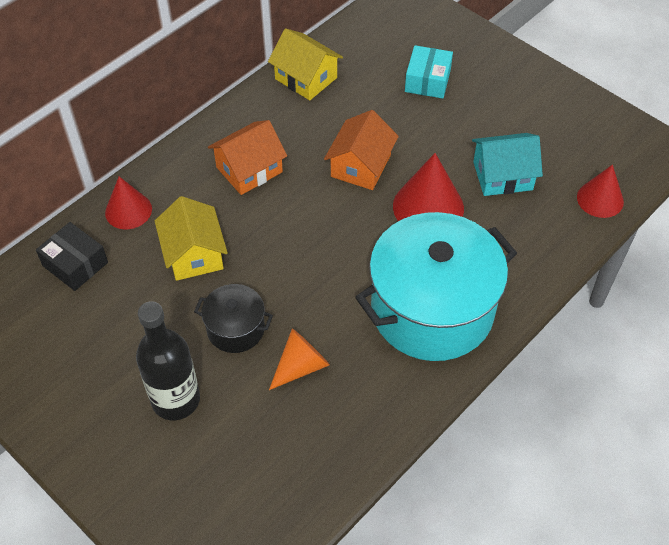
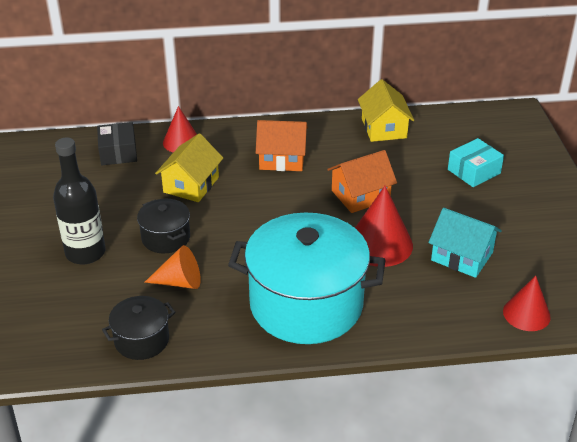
camera: 40 degrees right, 15 degrees down
none -> black pot [102,296,176,360]

